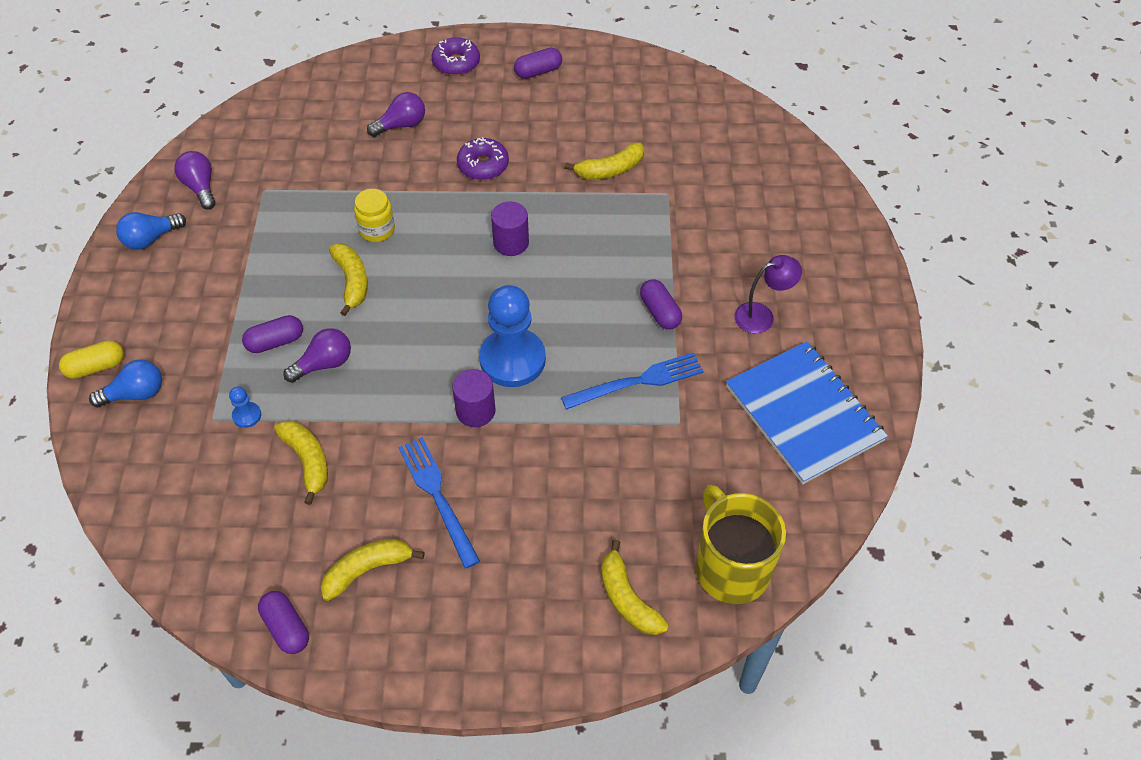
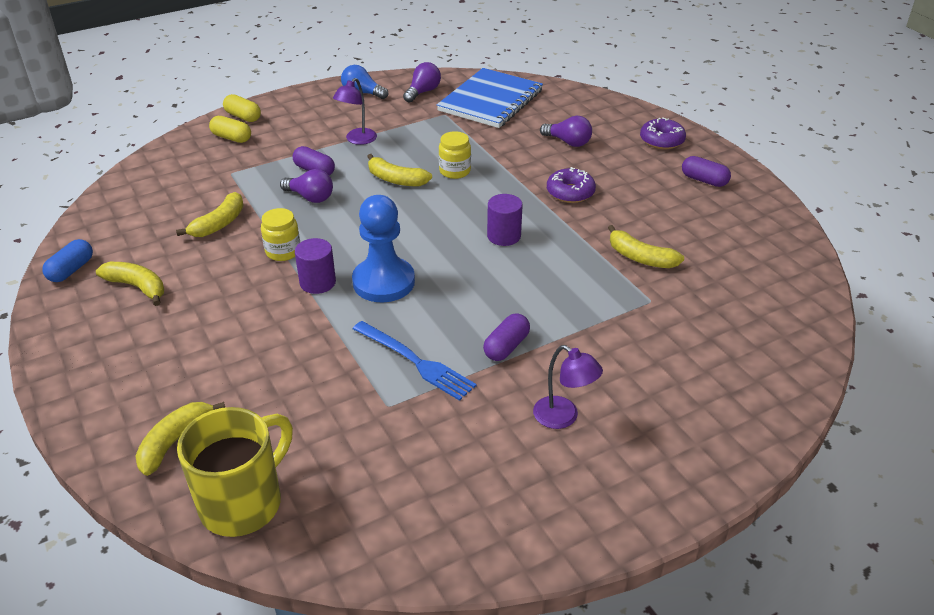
camera: 60 degrees right, 15 degrees down
blue light bulb [89,359,162,407] -> yellow capsule [209,116,251,143]
blue pawn [229,387,261,428] -> none
purple capsule [258,591,309,654] -> blue capsule [42,239,93,282]
yellow banana [329,243,368,316] -> yellow banana turned 75 degrees clockwise [367,154,432,186]
blue fork [398,437,480,568] -> none
blue notebook [726,341,888,484] -> blue notebook moved to [437,68,543,128]
none -> yellow jar [261,208,300,261]
none -> purple lamp [333,78,377,145]

